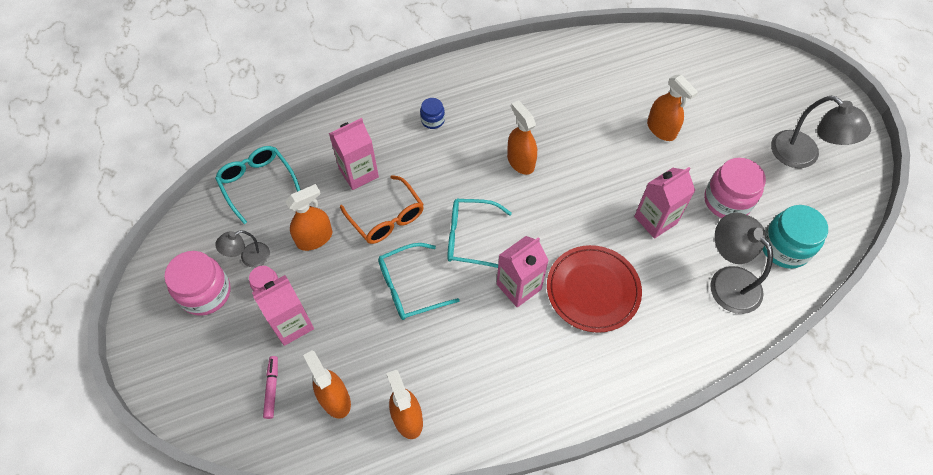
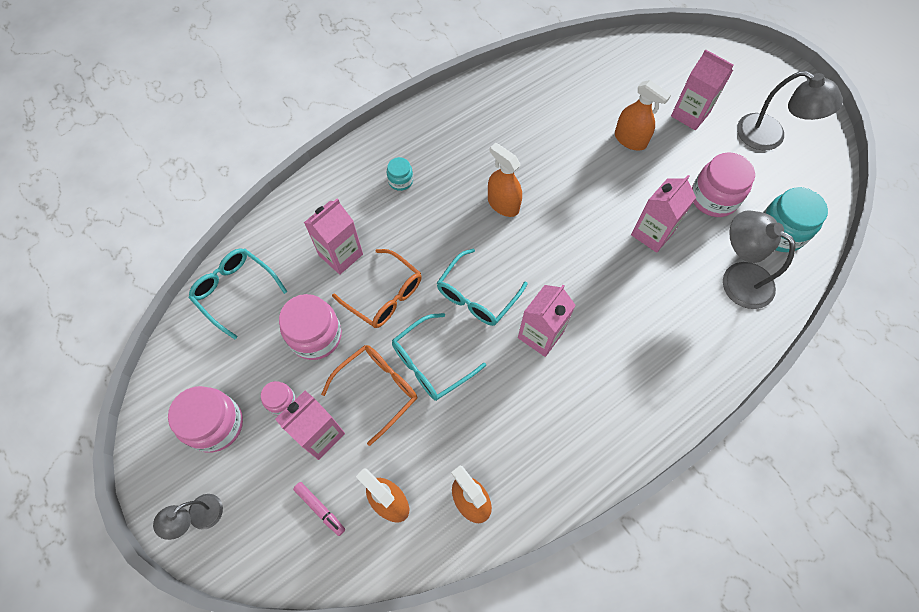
camera: 15 degrees left, 5 degrees up
grey lamp [215,230,270,268] -> grey lamp moved to [153,494,223,540]
pink marker [263,356,278,419] -> pink marker turned 150 degrees clockwise [293,482,345,536]
orange spray bottle [286,184,332,251] -> pink jar [279,294,342,360]
blue jar [420,98,445,129] -> turquoise jar [387,157,413,191]
turquoise glasses [447,199,512,268] -> turquoise glasses turned 45 degrees counterclockwise [437,249,527,326]
red plate [547,245,642,333] -> none
none -> orange glasses [321,345,417,446]
none -> pink carton [671,49,733,130]

